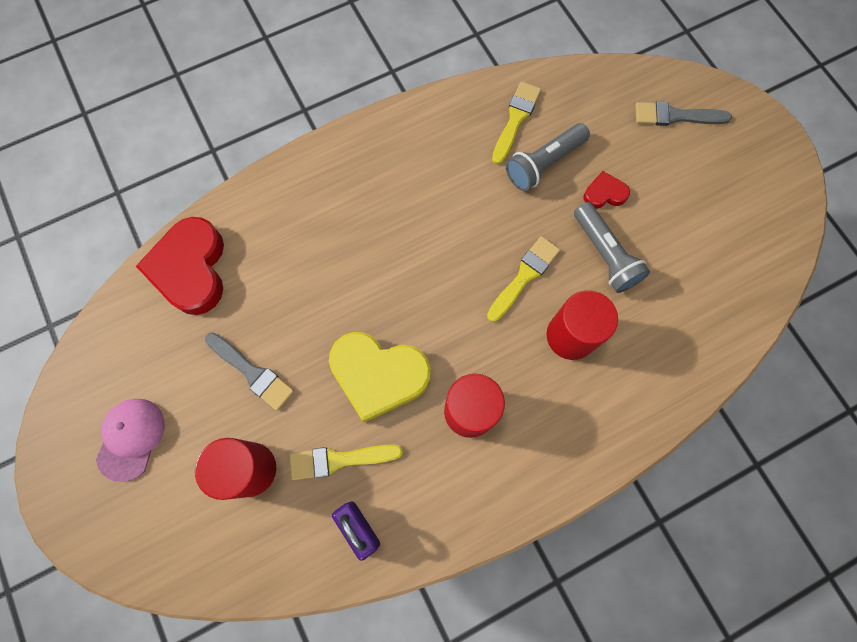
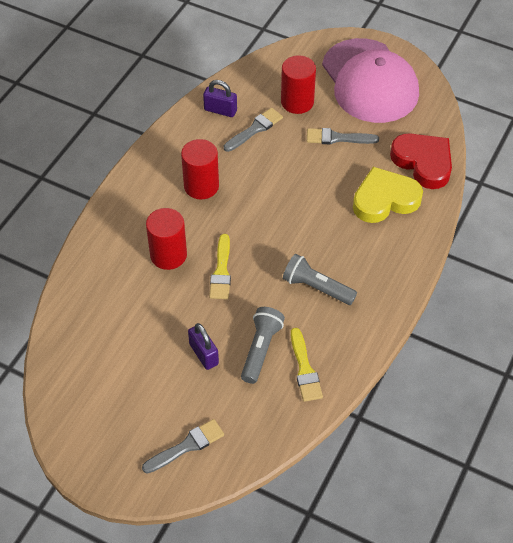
camera: 145 degrees right, 20 degrees down
pink cap [96,399,165,482] -> pink cap [322,38,419,123], size x2.25
yellow brush [290,444,403,480] -> grey brush [224,108,283,152]
yellow heart [329,332,431,423] -> yellow heart moved to [353,167,423,223]
grey flashlight [574,202,650,293] -> grey flashlight moved to [283,254,357,305]
red heart [584,171,630,209] -> purple padlock [188,323,219,370]

